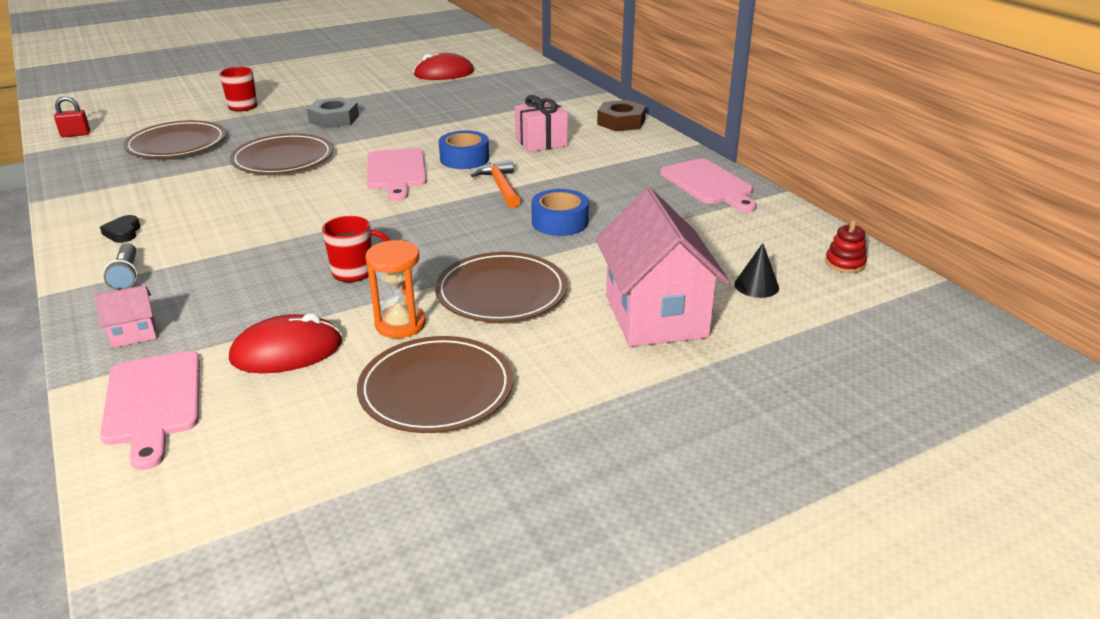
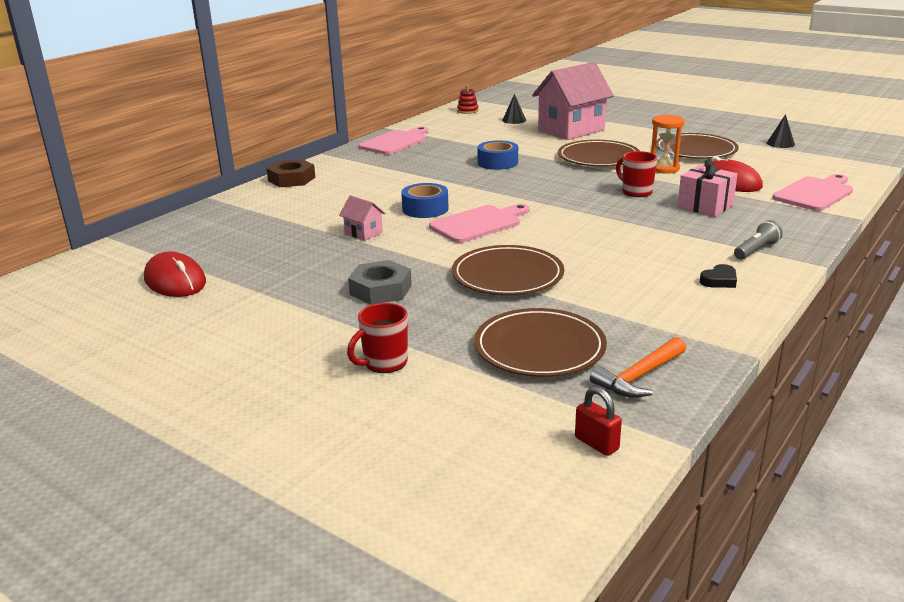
camera: 115 degrees left, 5 degrees down
pink house [94,285,157,348] -> pink house moved to [339,195,385,241]
orange hammer [471,160,521,208] -> orange hammer moved to [590,337,686,398]
pink gift [515,95,568,152] -> pink gift moved to [678,159,738,217]
none -> black cone [767,114,795,148]

